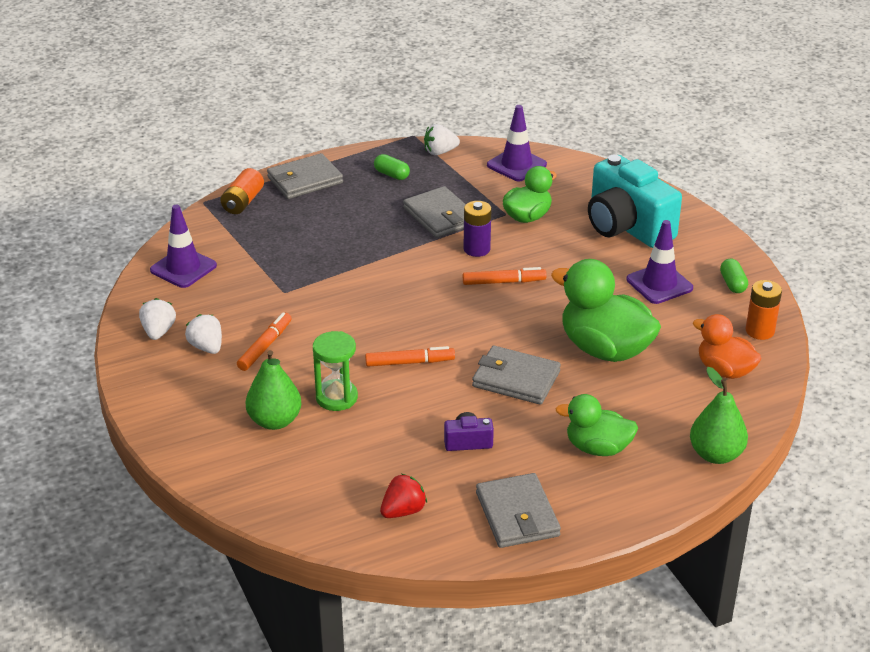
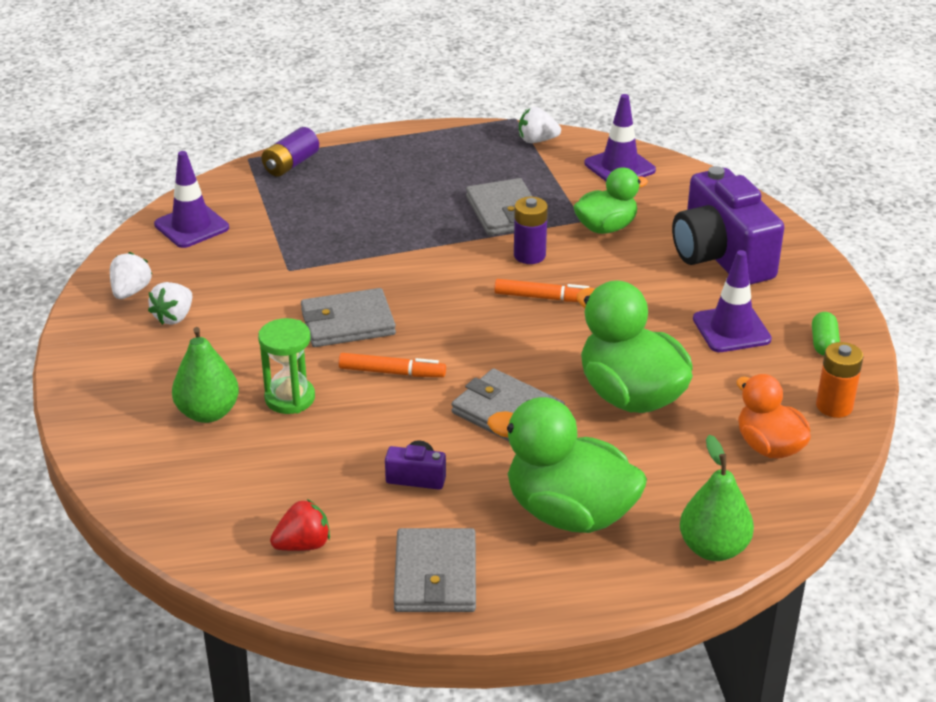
camera: 15 degrees right, 0 degrees up
white strawberry [185,314,222,354] -> white strawberry turned 135 degrees counterclockwise [148,282,192,325]
orange battery [220,168,264,214] -> purple battery [262,127,319,177]
orange marker [237,312,292,371] -> none
grey wallet [267,153,343,199] -> grey wallet moved to [301,288,396,347]
green capsule [374,154,410,180] -> none
green duck [556,394,638,456] -> green duck [487,397,647,533], size x1.62
turquoise camera [588,155,682,248] -> purple camera [672,166,784,285]

